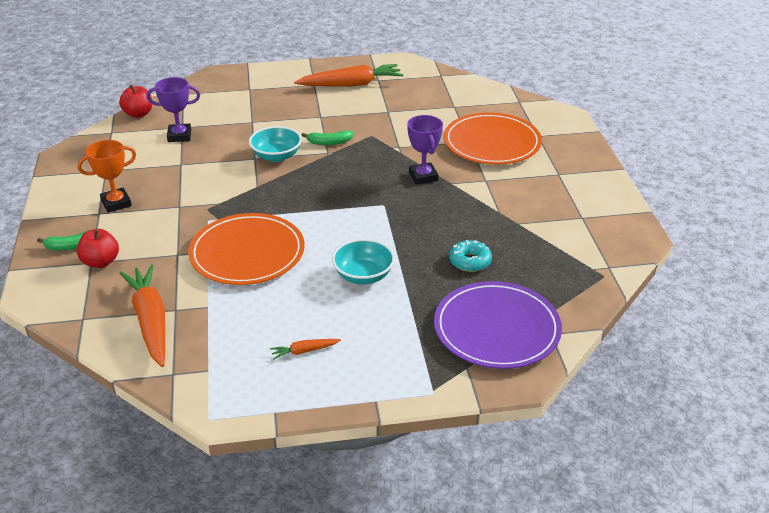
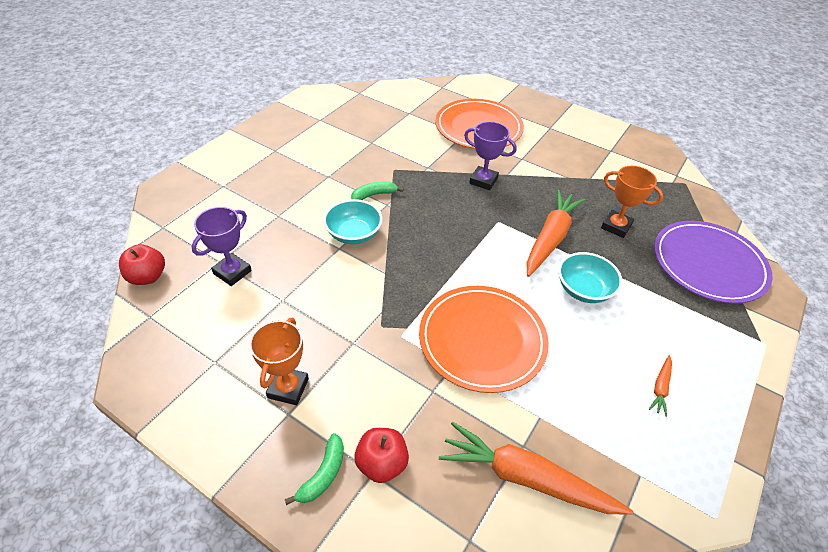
camera: 50 degrees left, 10 degrees up
orange carrot [294,64,403,87] -> orange carrot moved to [526,190,586,277]
green banana [302,130,353,145] -> green banana turned 150 degrees counterclockwise [351,181,404,200]
turquoise donut [449,240,492,272] -> orange trophy [601,166,663,238]

